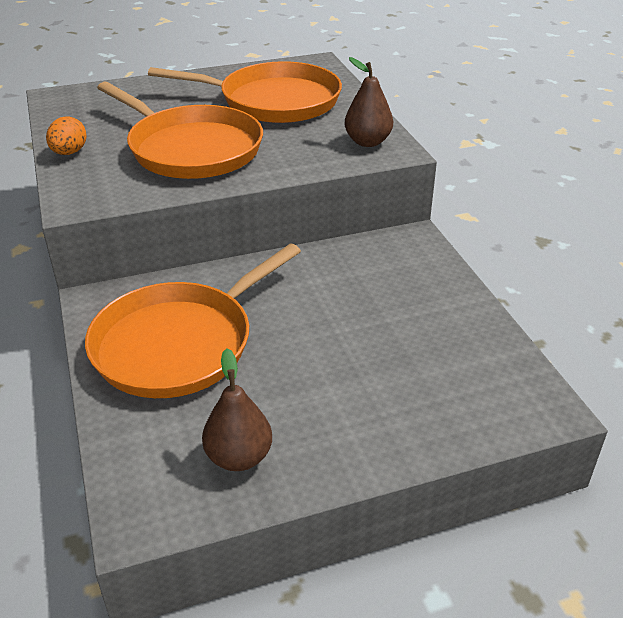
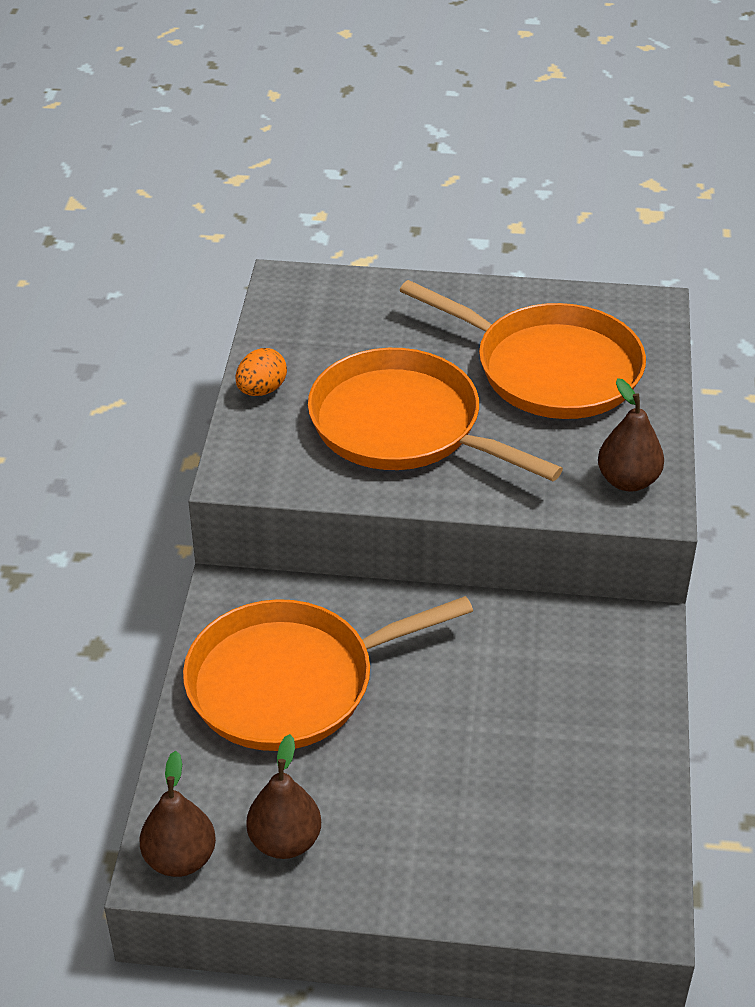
camera: 25 degrees right, 5 degrees up
orange pan [97,82,263,179] -> orange pan turned 150 degrees clockwise [308,348,563,481]
none -> brown pear [140,751,216,877]

